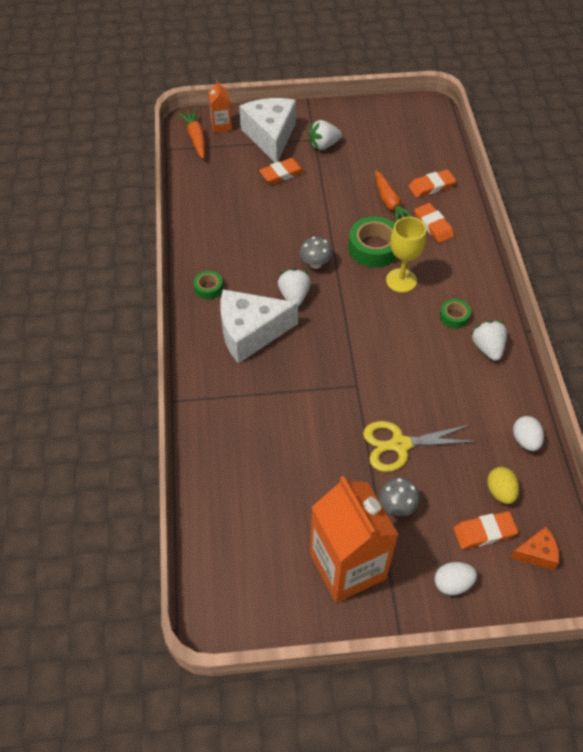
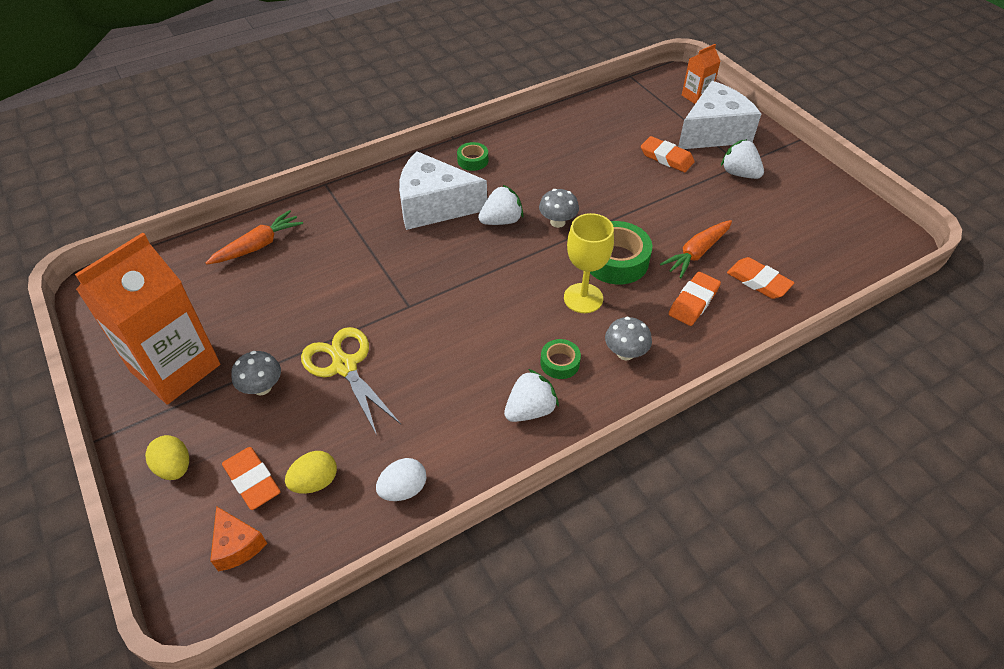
camera: 65 degrees right, 5 degrees down
orange carrot [178,109,205,159] -> orange carrot moved to [206,210,303,264]
white cheese [220,289,298,363] -> white cheese turned 45 degrees counterclockwise [399,151,487,230]
white egg [434,562,477,595] -> yellow egg [145,435,189,480]
none -> grey mushroom [605,317,652,360]

